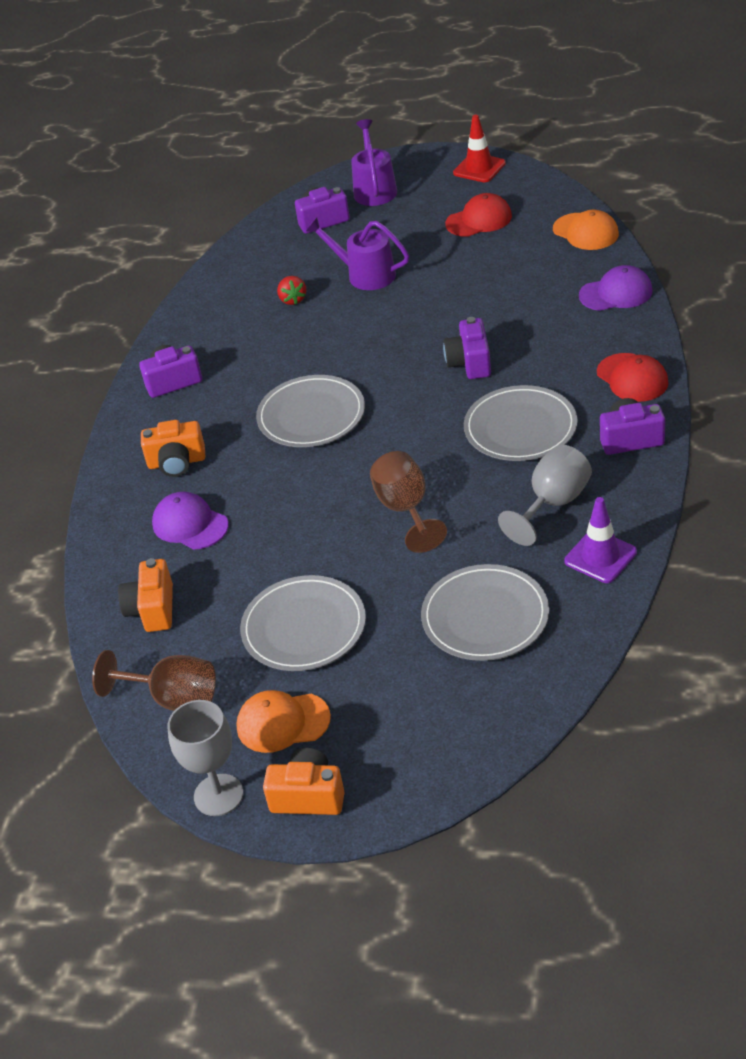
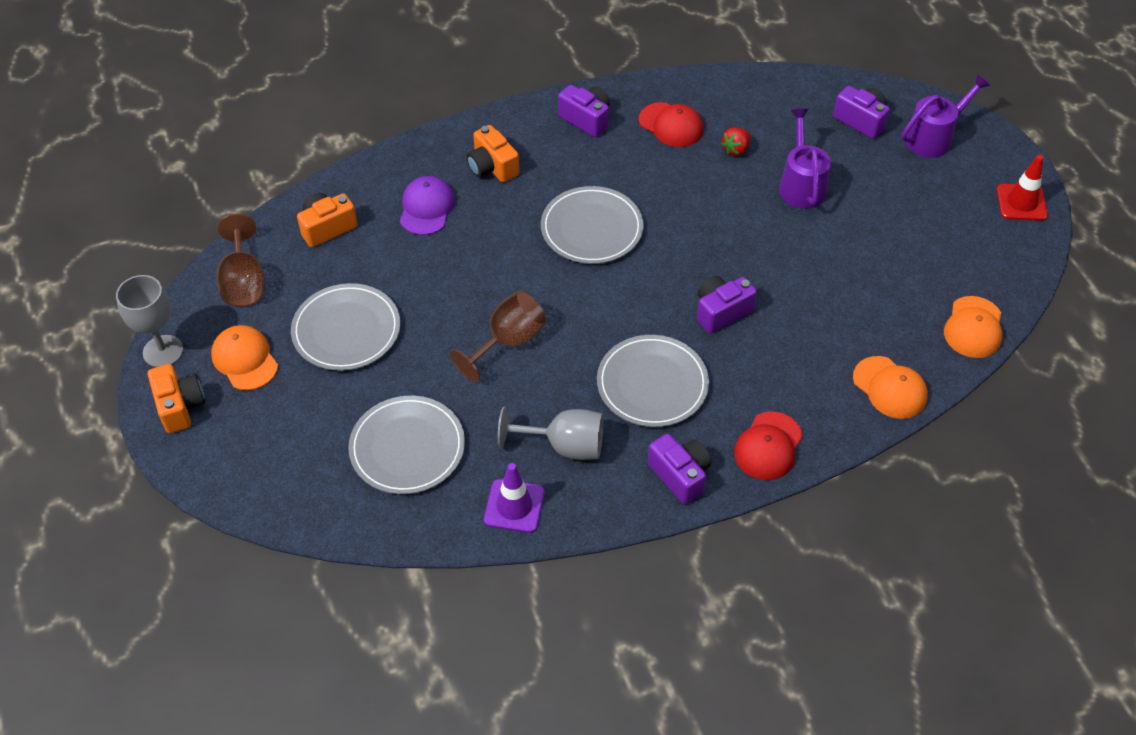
camera: 55 degrees right, 10 degrees up
red cap [445,193,512,237] -> red cap moved to [639,102,703,147]
purple cap [579,265,653,311] -> orange cap [853,356,928,419]

